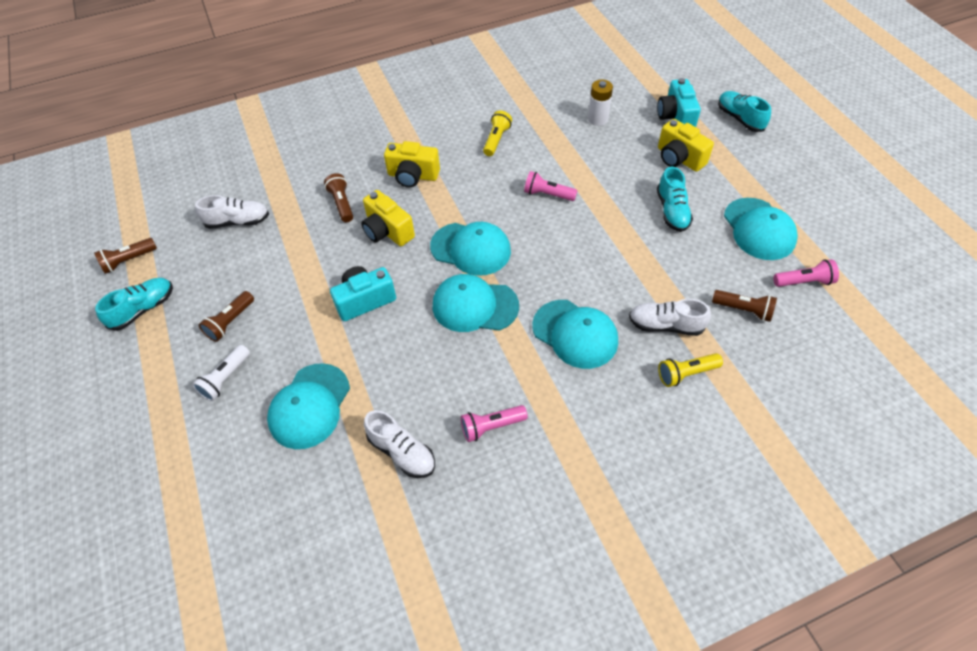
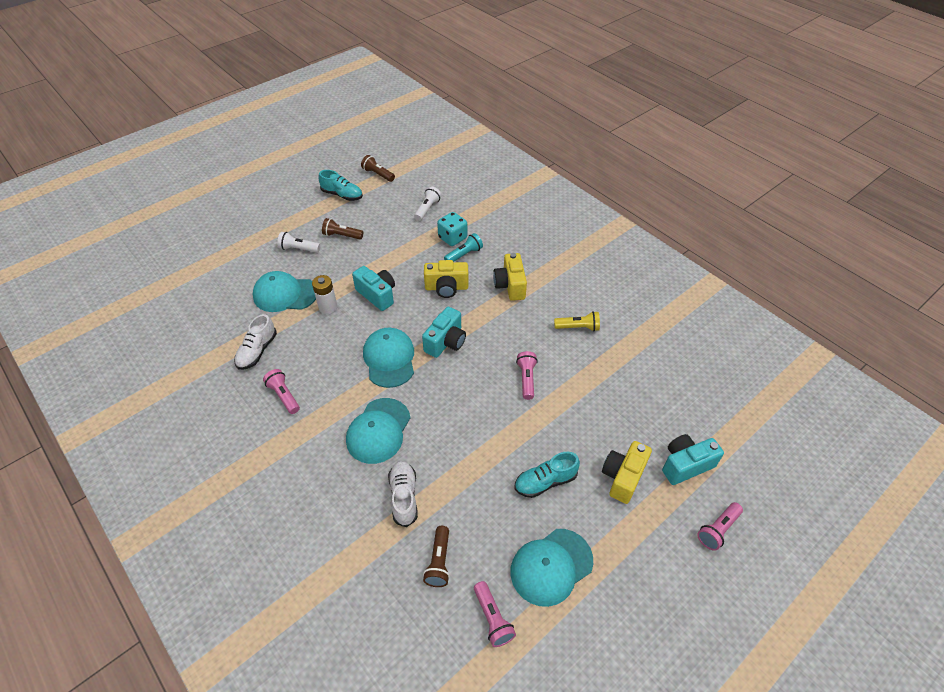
camera: 70 degrees right, 5 degrees down
white shoe [195,195,269,229] -> white flashlight [414,187,441,221]
brown flashlight [324,173,353,222] -> turquoise flashlight [444,233,483,262]
yellow camera [361,190,415,246] -> yellow camera turned 120 degrees counterclockwise [424,260,468,298]
turquoise cap [430,222,511,276] -> turquoise camera [422,307,466,358]
white battery [588,80,613,126] -> white battery moved to [312,275,337,314]
yellow flashlight [658,353,723,387] -> none
turquoise shoe [718,91,771,132] -> pink flashlight [697,502,743,551]
none -> turquoise dice [437,212,467,246]

